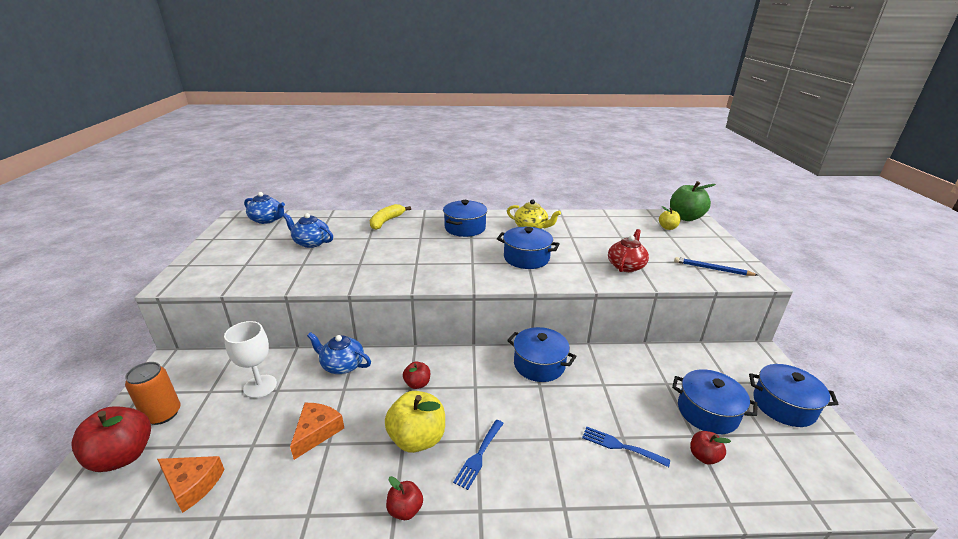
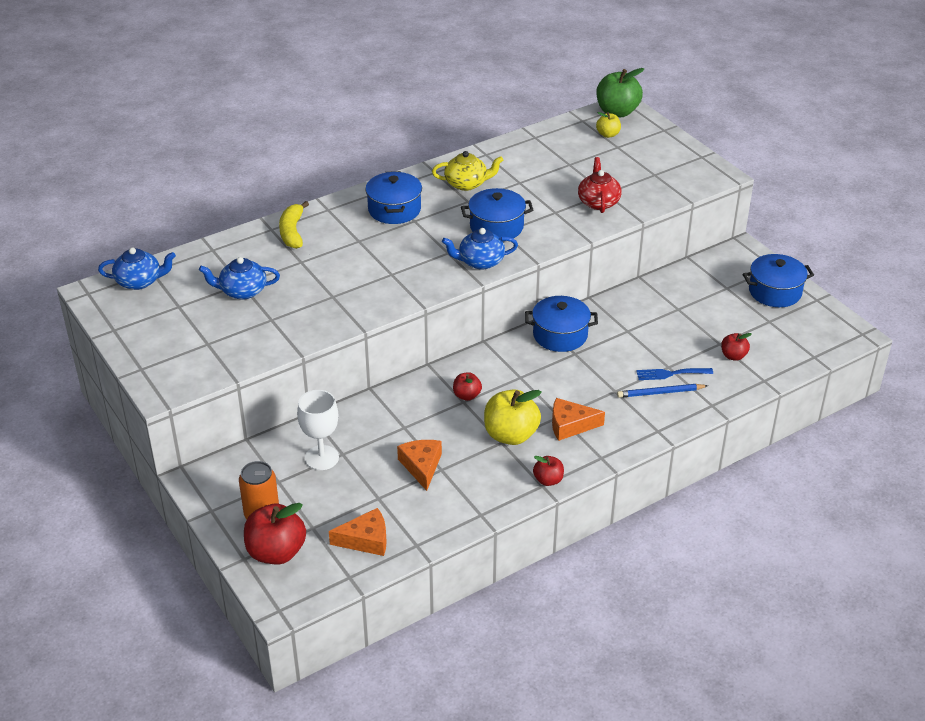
camera: 30 degrees left, 10 degrees up
blue teapot [307,332,371,374] -> blue teapot moved to [442,228,518,270]
blue fork [453,420,504,490] -> orange cheese [552,398,605,441]
blue pot [672,369,758,434] -> none
blue pencil [674,257,758,276] -> blue pencil moved to [617,384,708,398]

